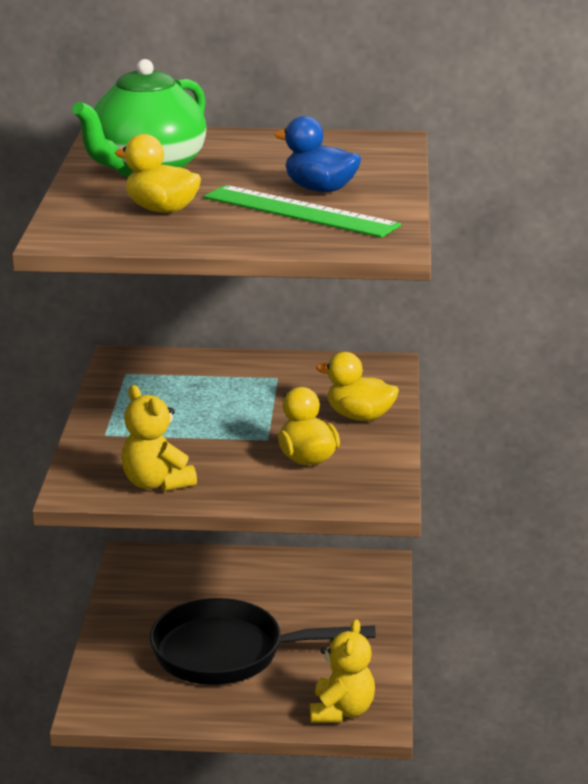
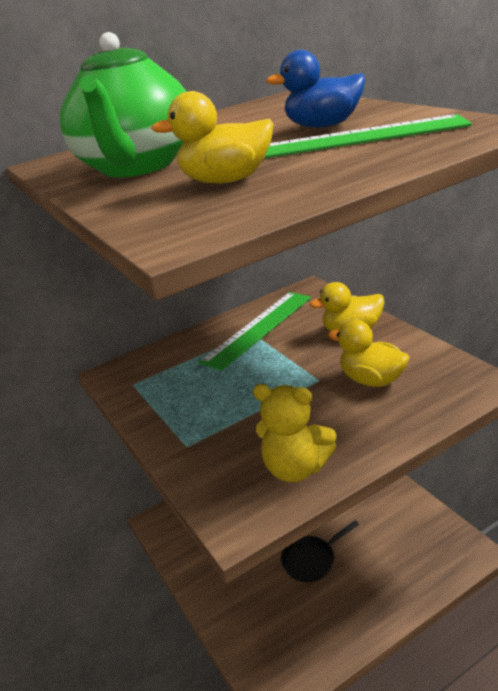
camera: 30 degrees left, 5 degrees up
black pan [150,598,376,685] -> black pan [281,520,359,582], size x0.48
yellow teddy bear [310,619,375,723] -> none
none -> green ruler [199,292,311,371]

